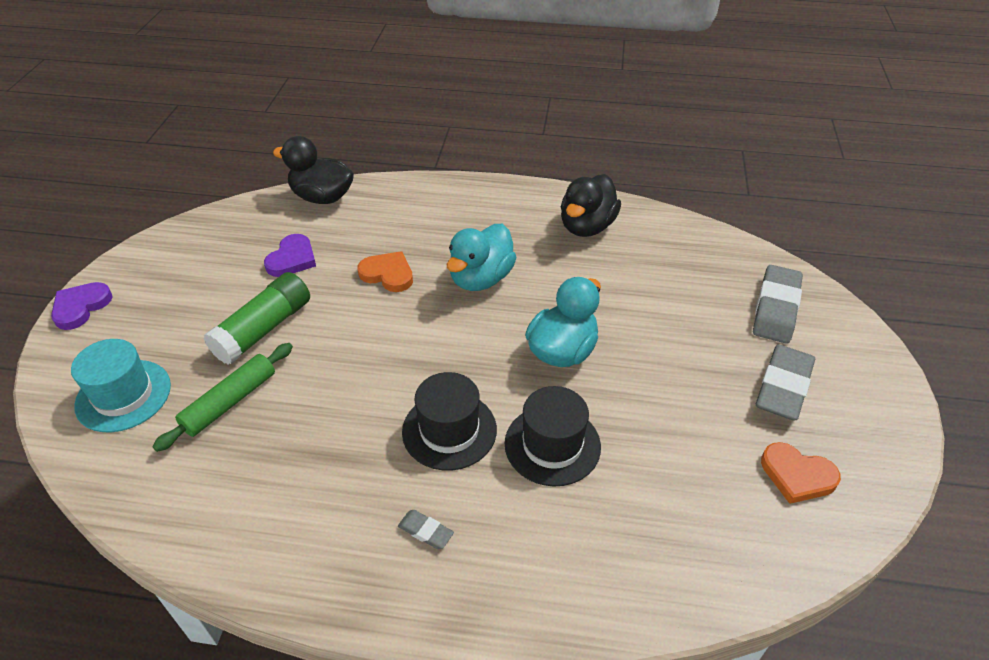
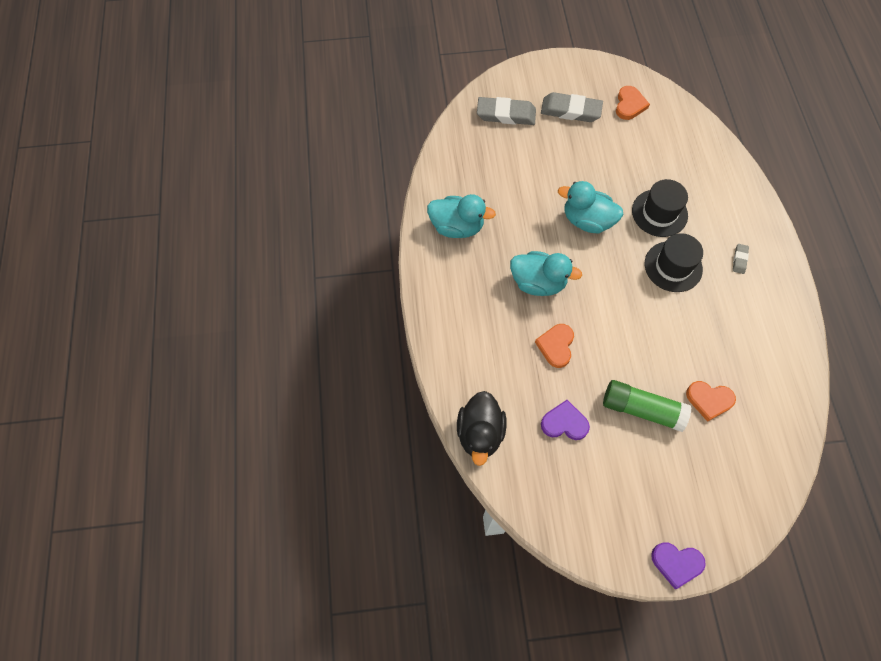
camera: 105 degrees left, 20 degrees up
turquoise hat [71,339,171,432] -> none
green rolling pin [153,343,293,452] -> orange heart [686,381,736,422]
black duck [561,174,621,237] -> turquoise duck [427,194,496,238]

